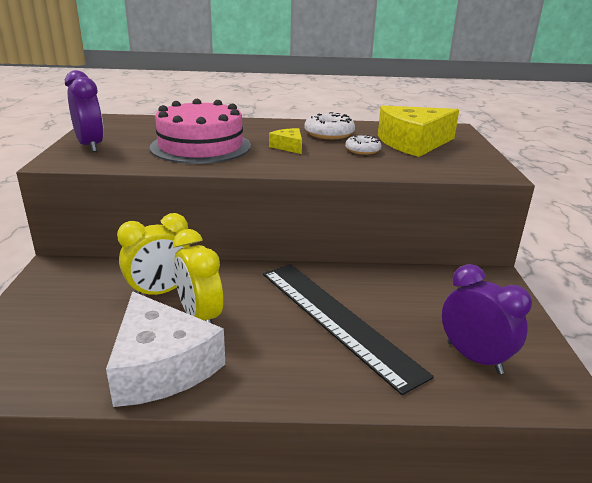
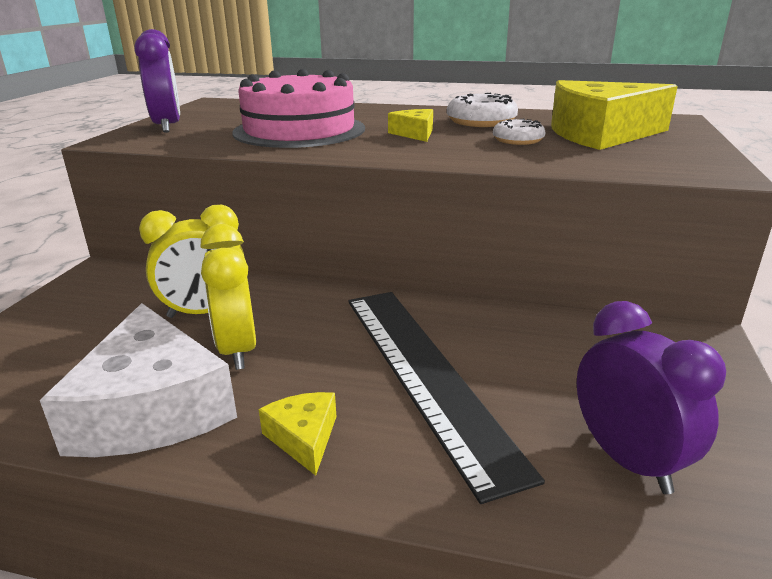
camera: 15 degrees right, 0 degrees up
none -> yellow cheese [259,392,336,476]

